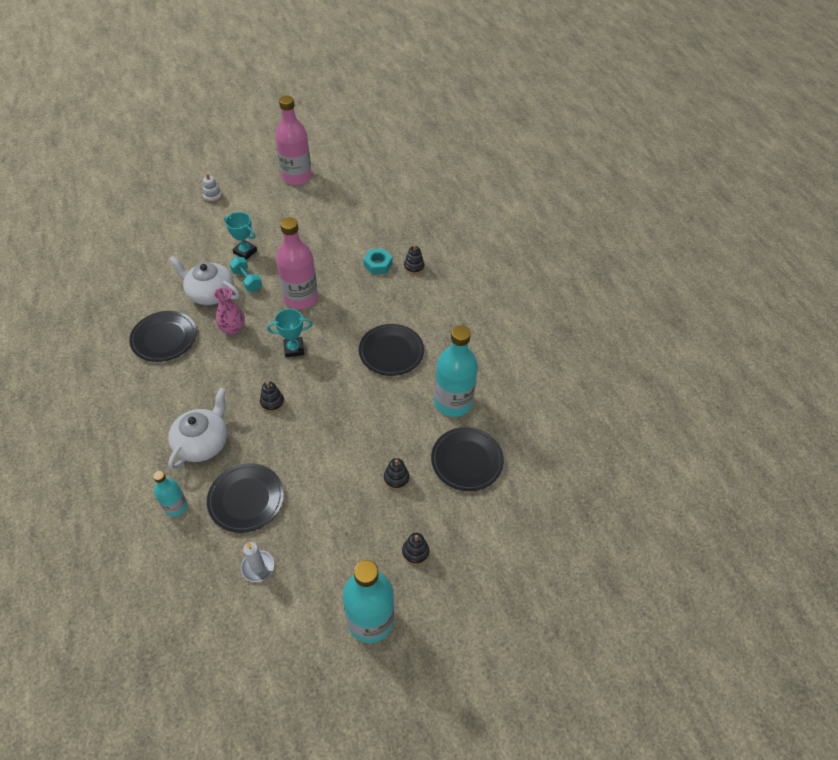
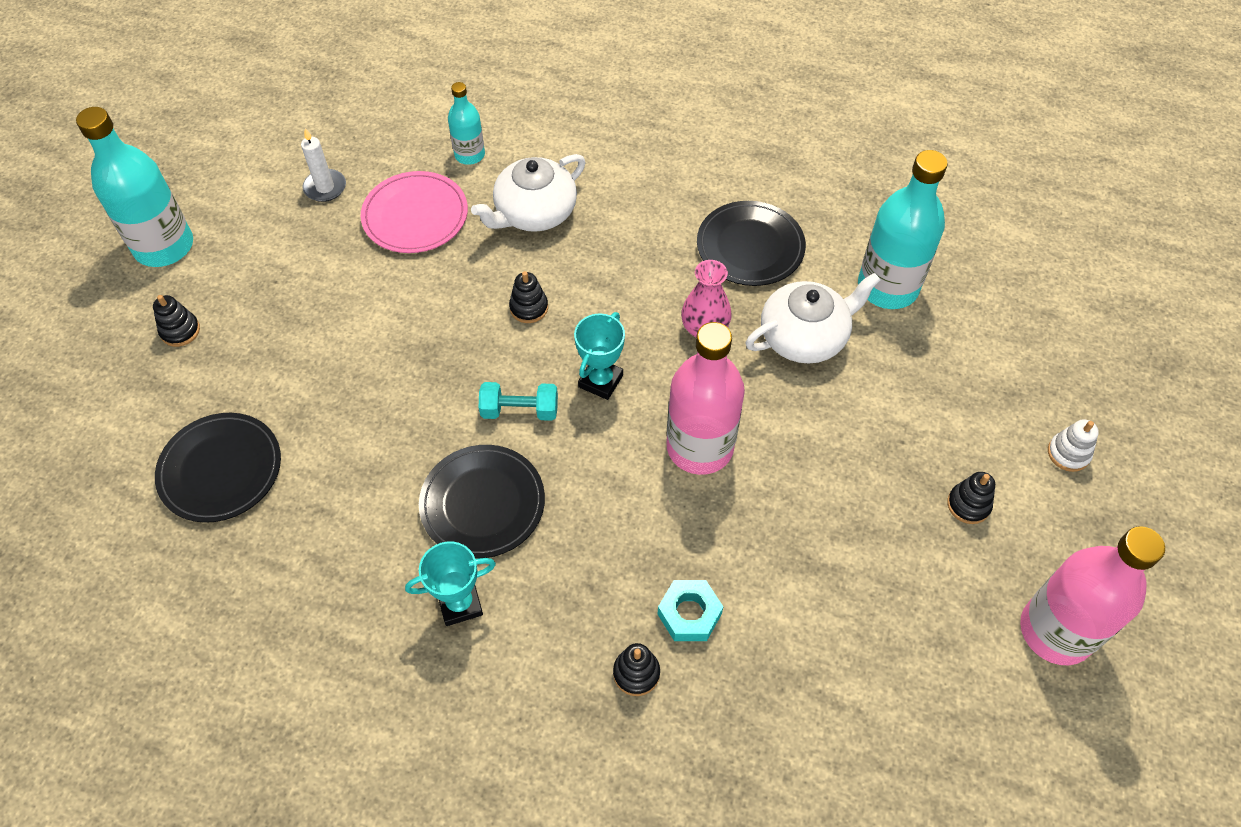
camera: 130 degrees right, 5 degrees up
white teapot [168,388,227,470] -> white teapot turned 75 degrees clockwise [471,154,585,232]
black plate [207,463,284,533] -> pink plate [361,171,468,253]
turquoise trophy [224,212,257,260] -> turquoise trophy moved to [405,541,496,626]
turquoise dumbbell [229,257,262,292] -> turquoise dumbbell moved to [479,382,558,421]
black stacking toy [384,458,409,490] -> black stacking toy moved to [947,472,995,524]
turquoise bottle [434,325,478,417] -> turquoise bottle moved to [858,150,948,309]

